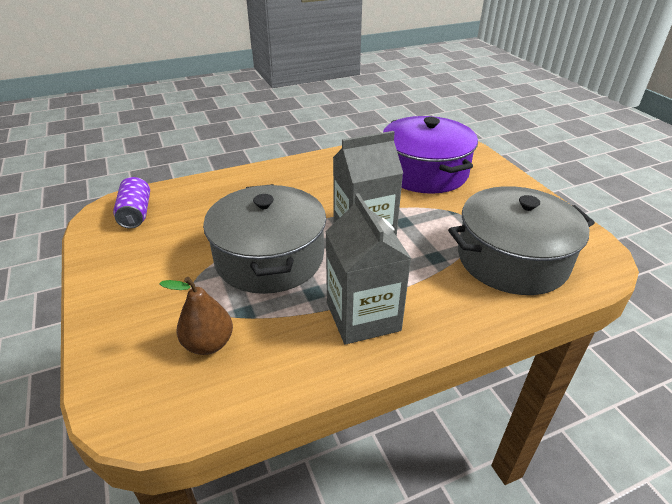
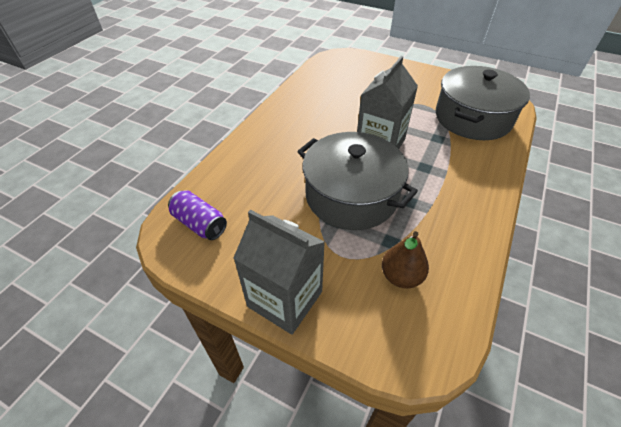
camera: 40 degrees left, 10 degrees up
grey carton [325,193,411,345] -> grey carton moved to [233,210,325,335]
purple pot [383,116,478,194] -> none

